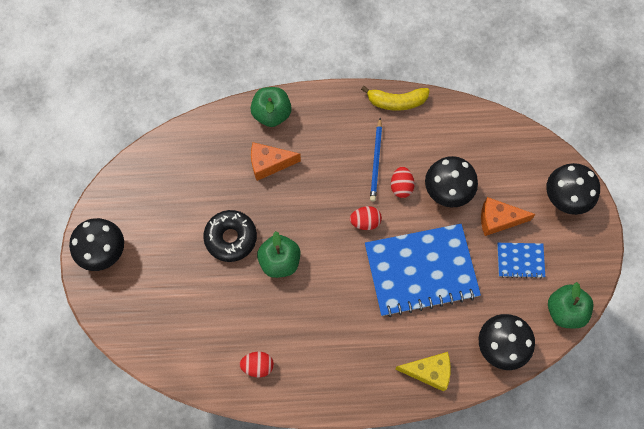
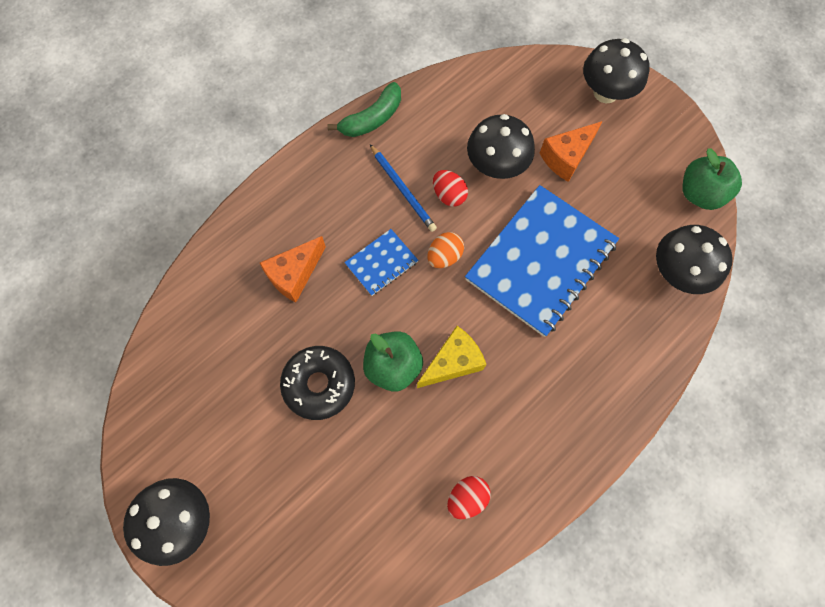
camera: 40 degrees left, 0 degrees up
green apple [250,87,292,127] -> none
red egg [350,206,382,230] -> orange egg [428,232,464,268]
yellow banana [361,86,430,111] -> green banana [327,82,401,137]
yellow cheese [395,352,451,392] -> yellow cheese moved to [417,326,486,388]
blue notebook [497,243,545,279] -> blue notebook moved to [344,229,418,296]

